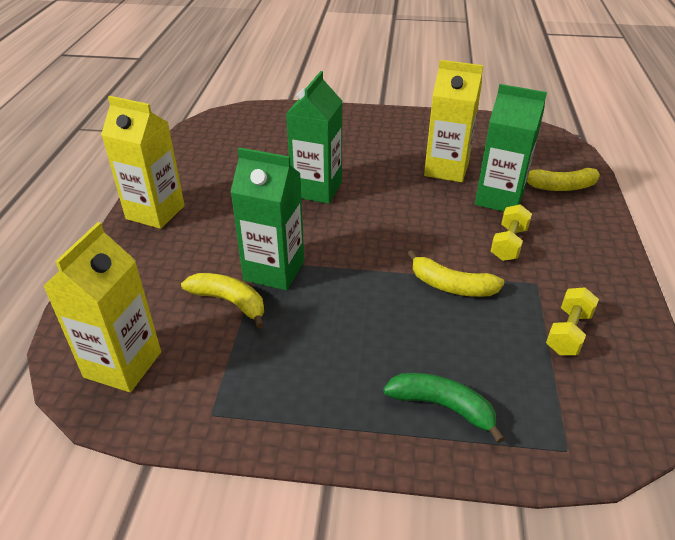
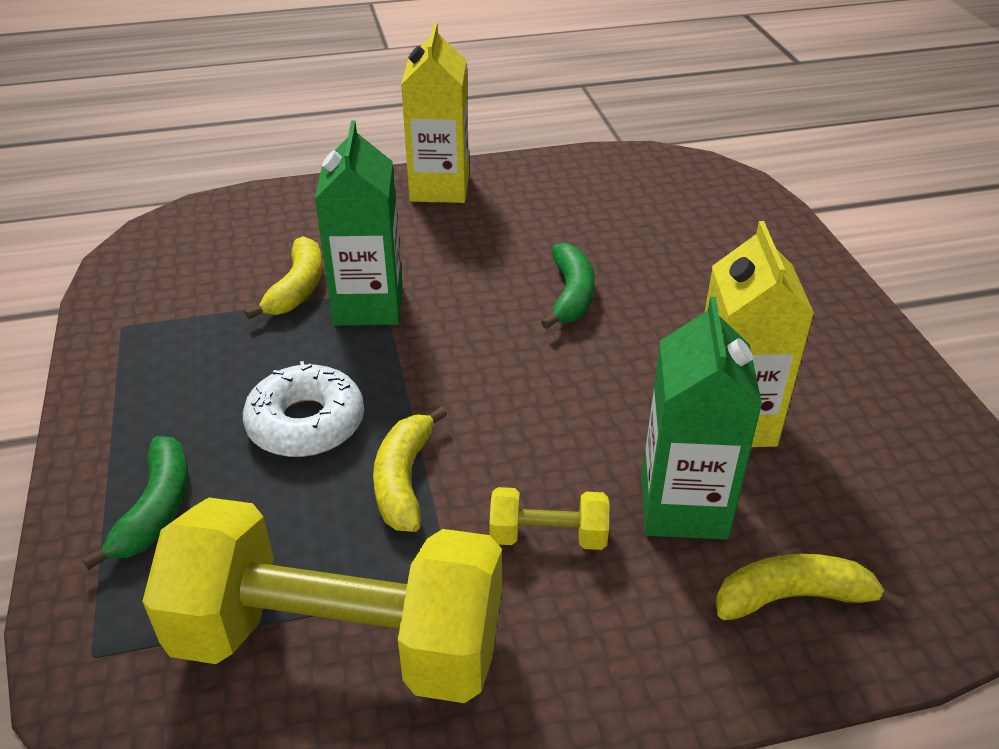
camera: 70 degrees right, 0 degrees up
yellow carton [43,222,161,392] -> none
green carton [286,71,343,204] -> green banana [541,243,595,329]
yellow banana [527,168,600,191] -> yellow banana turned 105 degrees clockwise [716,554,905,620]
yellow dumbbell [546,287,599,355] -> yellow dumbbell [142,497,502,703], size x2.46
none -> white donut [243,361,364,457]

